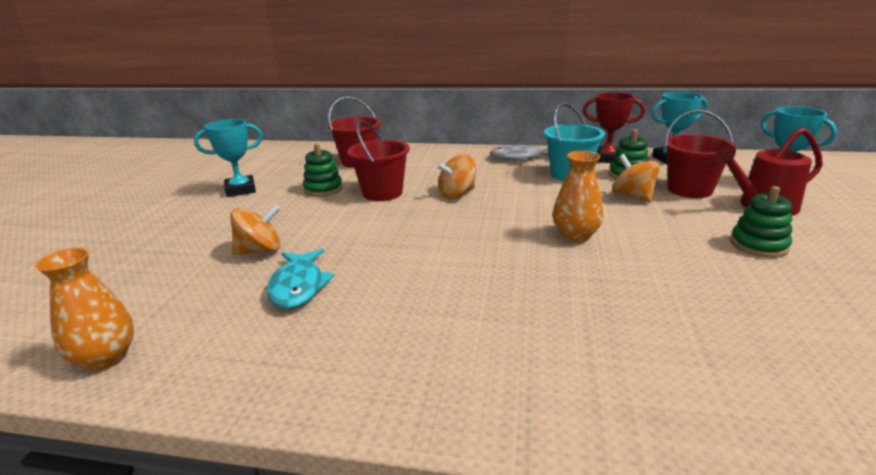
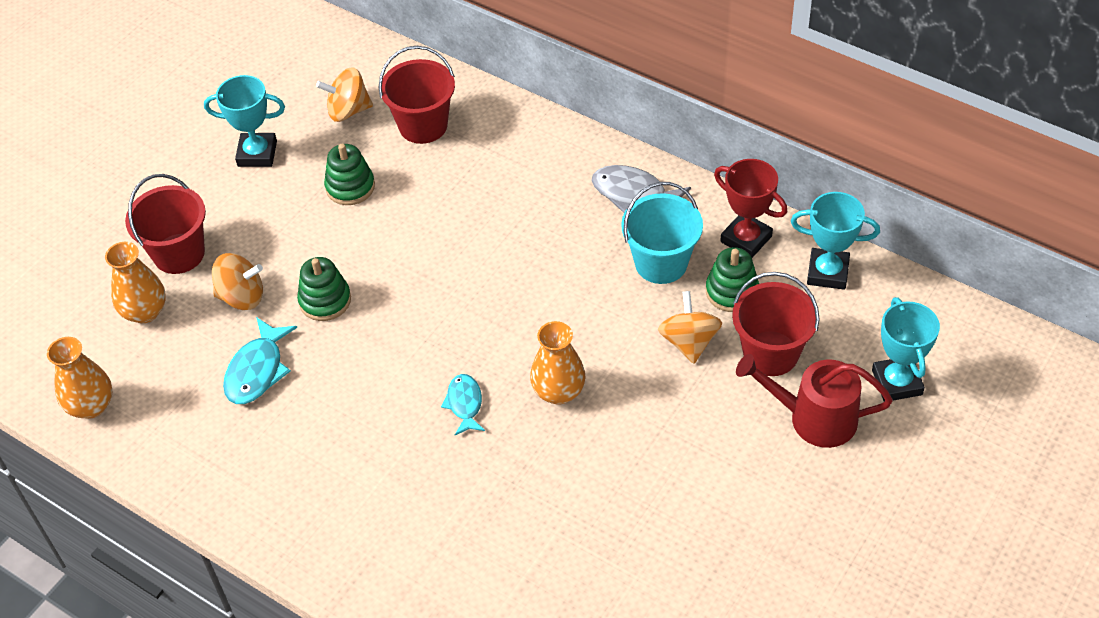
camera: 25 degrees right, 25 degrees up
red bucket [347,120,410,201] -> red bucket moved to [125,174,206,274]
orange spinning top [437,154,476,199] -> orange spinning top moved to [316,68,373,122]
green stacking toy [730,186,792,258] -> green stacking toy moved to [297,257,351,321]
none -> orange vase [105,242,166,323]
none -> turquoise fish [441,374,485,435]

